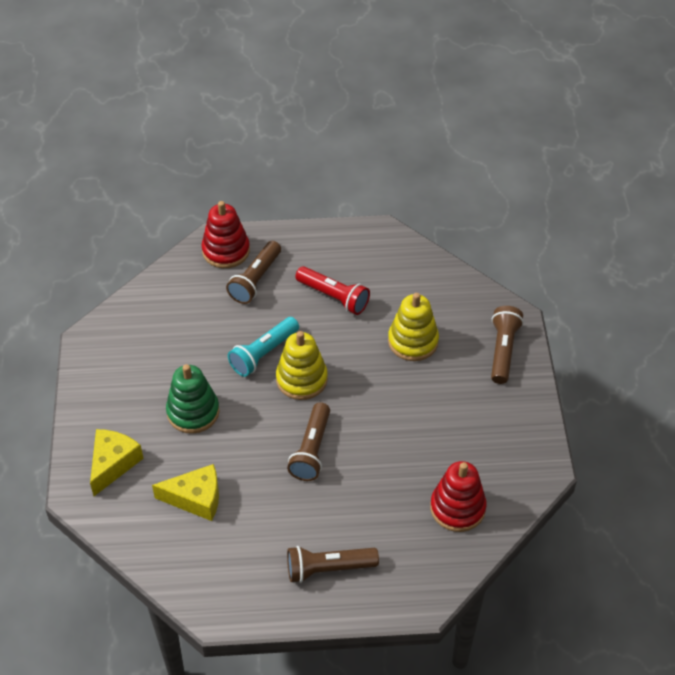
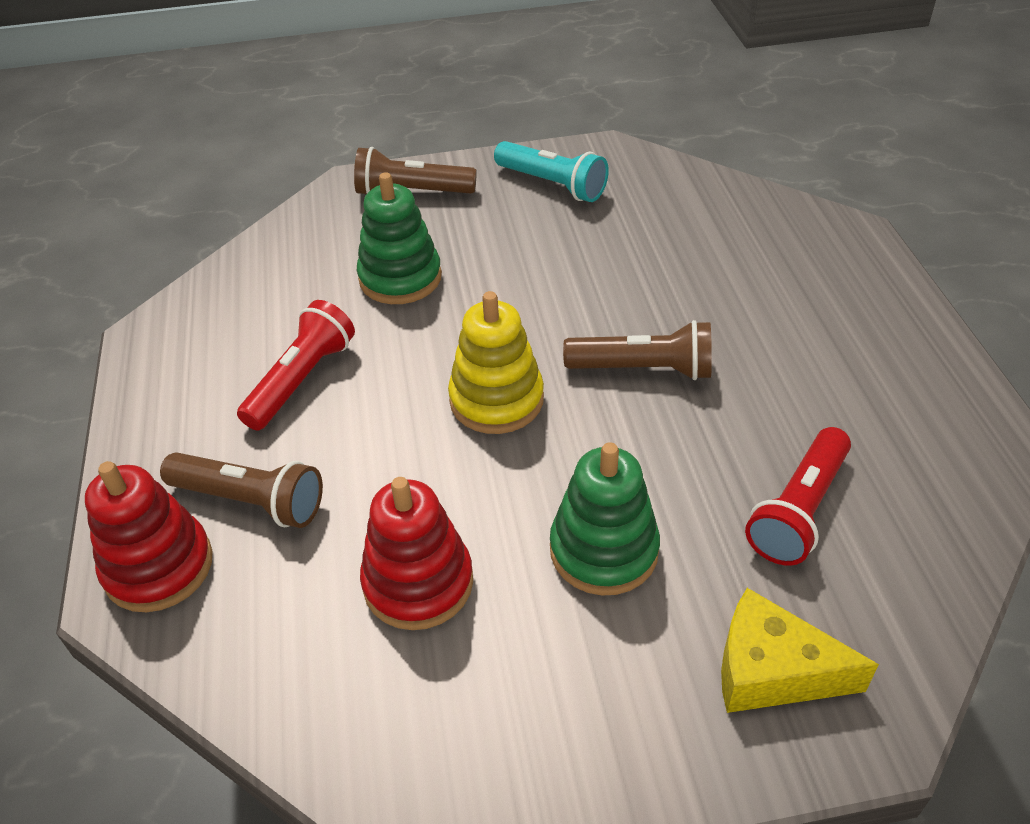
camera: 95 degrees left, 5 degrees down
yellow cheese [152,464,219,521] -> red flashlight [745,427,851,566]
turquoise flashlight [228,317,299,377] -> turquoise flashlight moved to [494,141,609,202]
brown flashlight [287,546,379,583] -> none
yellow stacking toy [388,293,439,361] -> green stacking toy [357,172,442,304]
red stacking toy [430,461,487,532] -> red stacking toy moved to [360,477,473,630]

